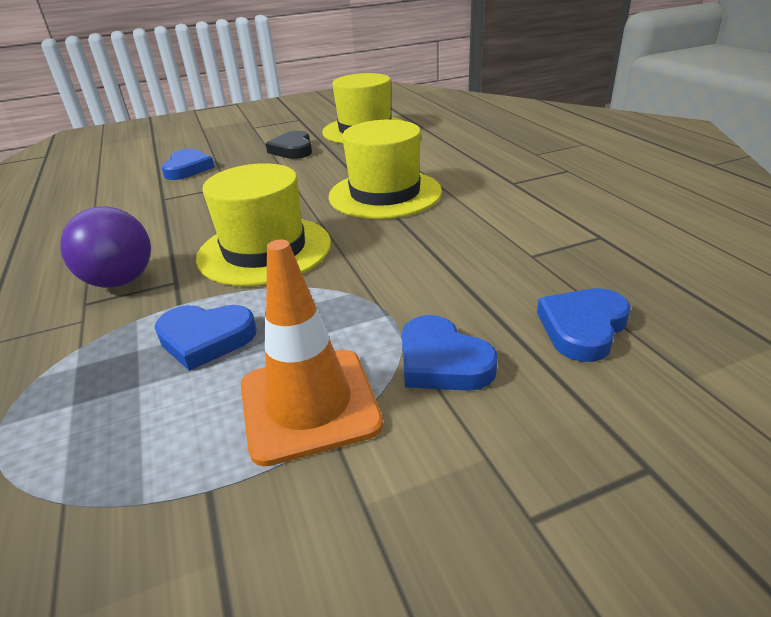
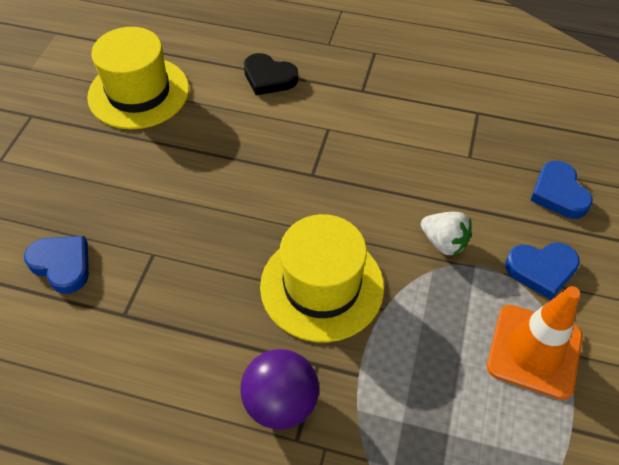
camera: 55 degrees left, 20 degrees up
blue heart [155,305,257,371] -> none
black heart [266,131,312,159] -> black heart moved to [244,53,298,95]
yellow hat [329,120,442,219] -> none
none -> white strawberry [421,212,472,256]

